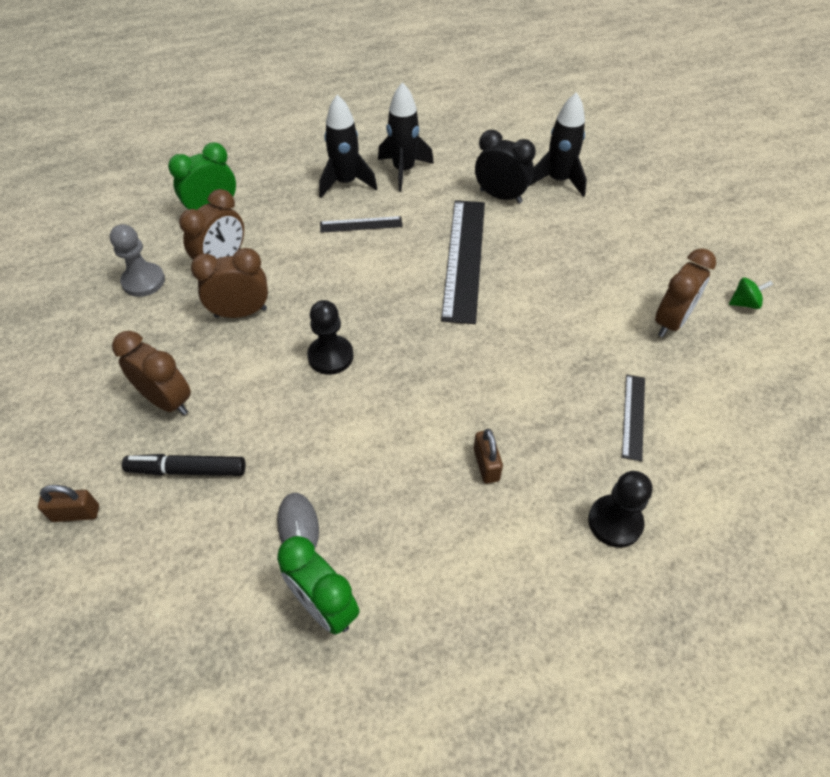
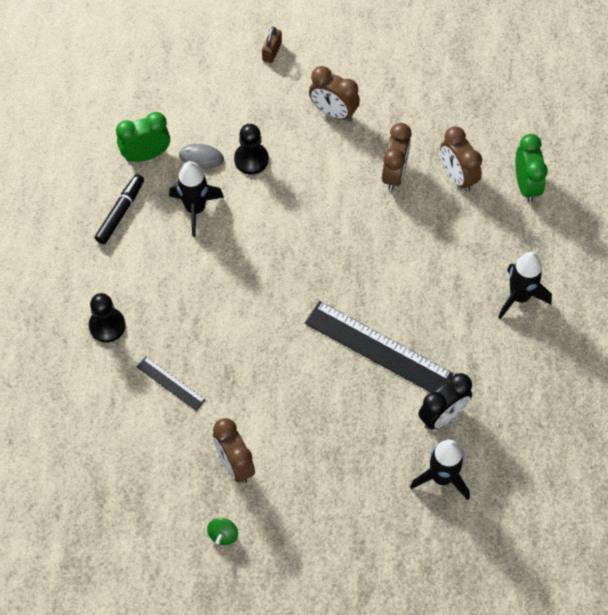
camera: 115 degrees right, 10 degrees up
grey pawn [110,224,165,297] -> none
brown clock [112,331,191,415] -> brown clock turned 60 degrees clockwise [309,66,360,121]
black marker [122,454,246,476] -> black marker moved to [95,174,144,244]
black pawn [307,300,354,375] -> black pawn moved to [234,124,269,175]
black ruler [320,216,403,233] -> none
black rocket [378,82,434,192] -> black rocket moved to [169,161,224,237]
brown padlock [474,429,503,484] -> none

